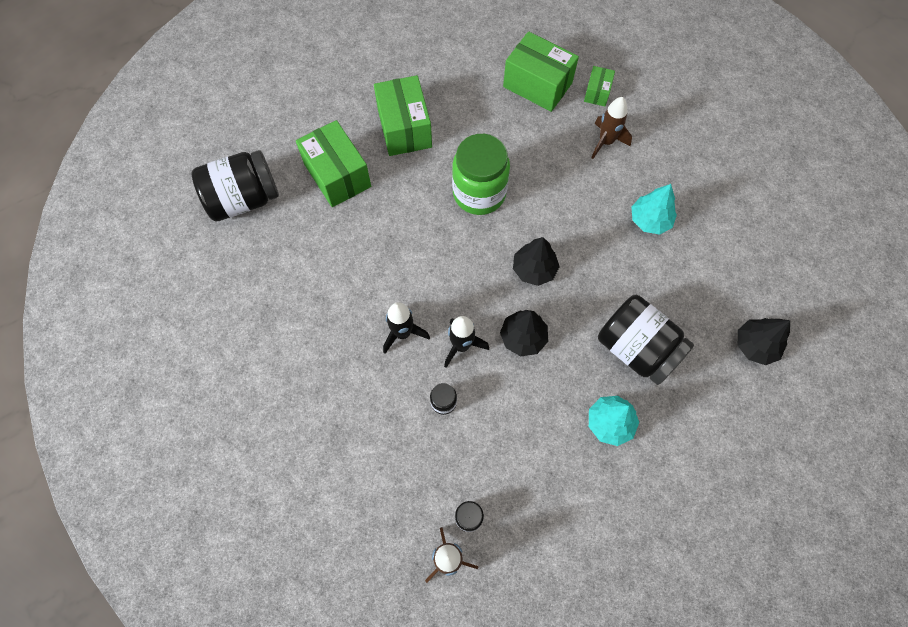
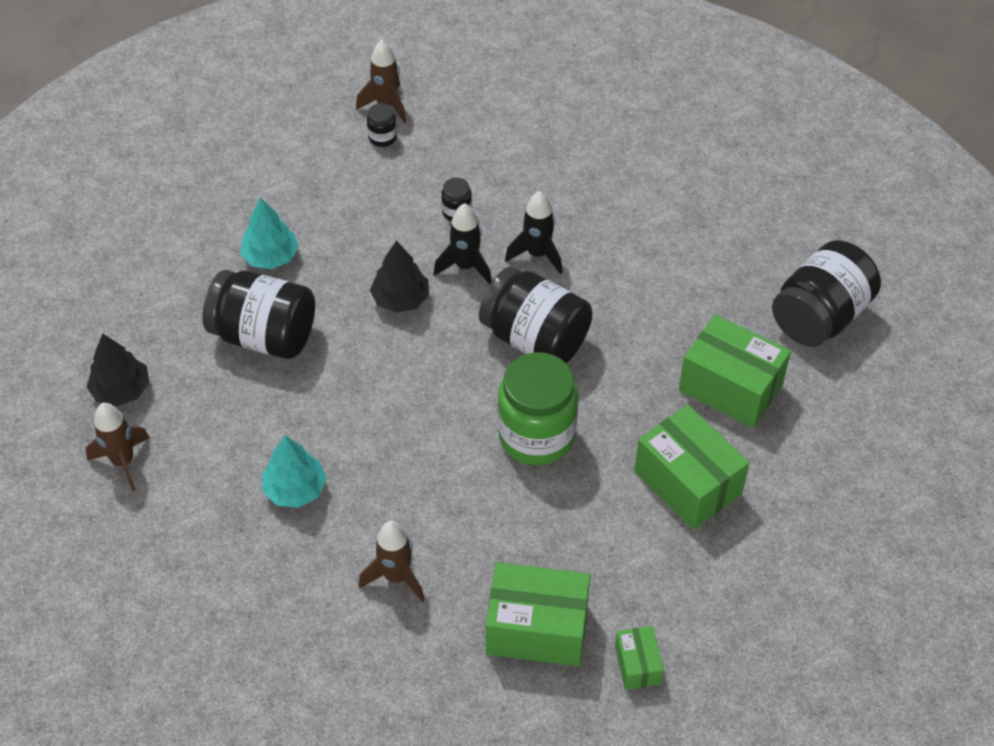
camera: 155 degrees right, 15 degrees down
black tree [513,237,560,286] -> none
green box [584,66,615,106] -> green box moved to [615,626,664,690]
none -> brown rocket [86,403,150,491]
none -> black jar [479,267,593,364]

